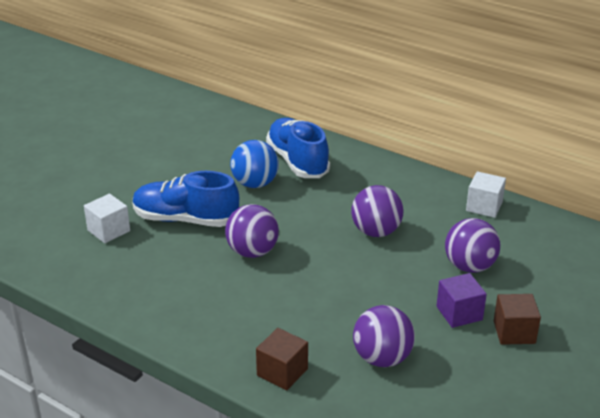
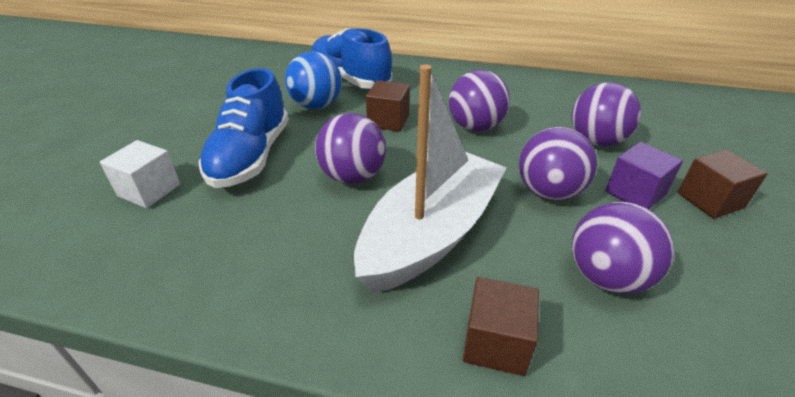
camera: 20 degrees left, 5 degrees up
blue shoe [133,171,239,227] -> blue shoe turned 75 degrees counterclockwise [199,68,289,188]
white cube [466,171,506,218] -> none
none -> white boat [354,64,507,293]
none -> brown cube [366,80,410,132]
none -> purple ball [519,127,597,201]

